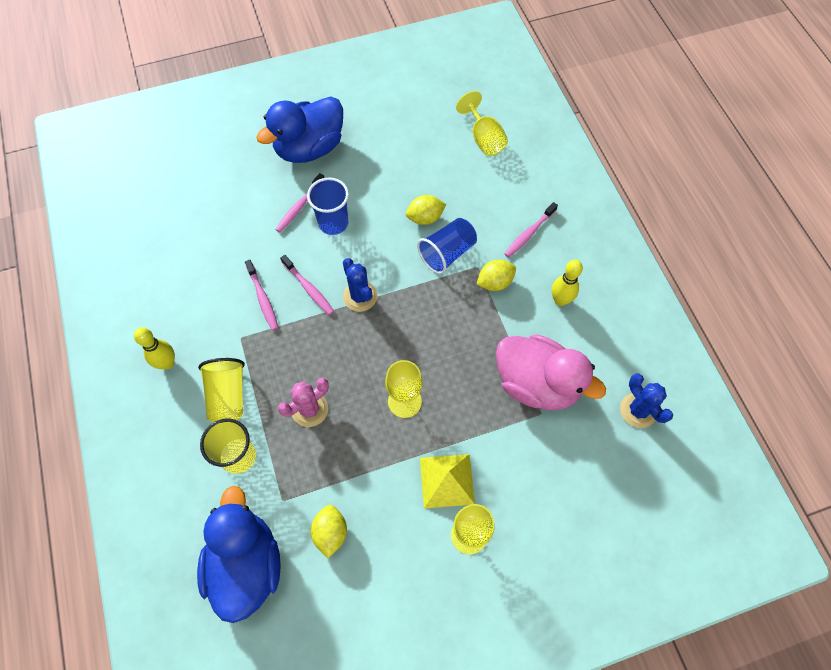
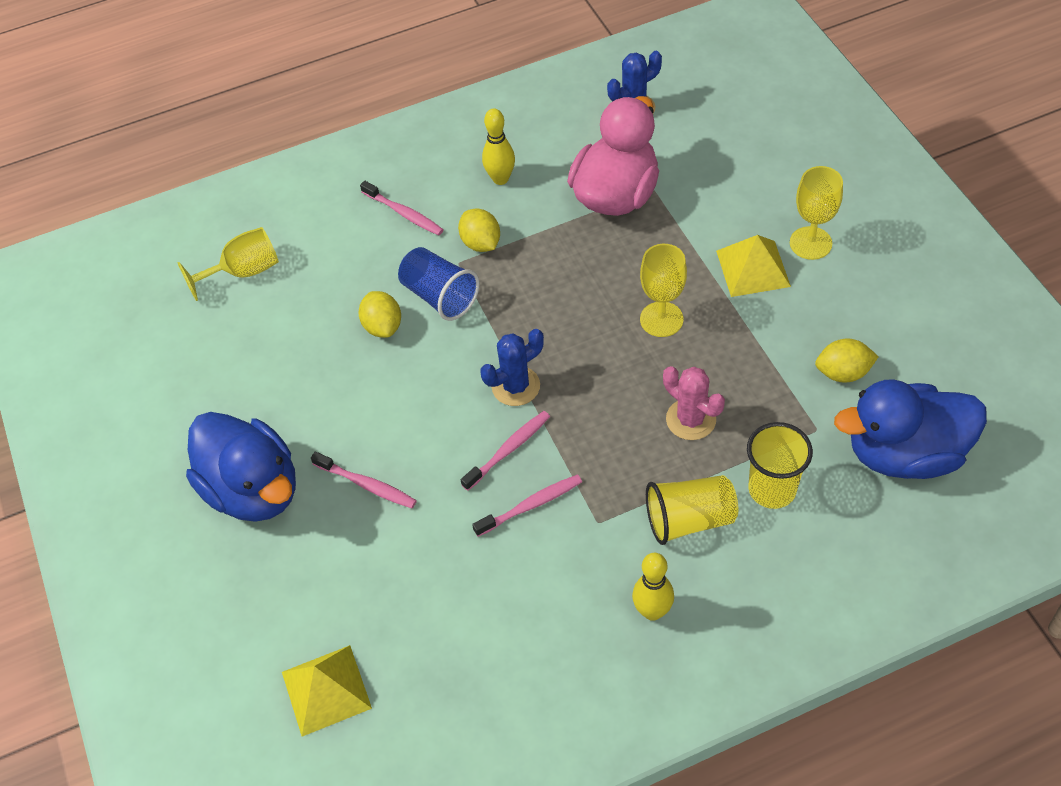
camera: 90 degrees left, 10 degrees down
blue cup [307,177,349,235] -> none
none -> yellow pyramid [282,645,372,736]

